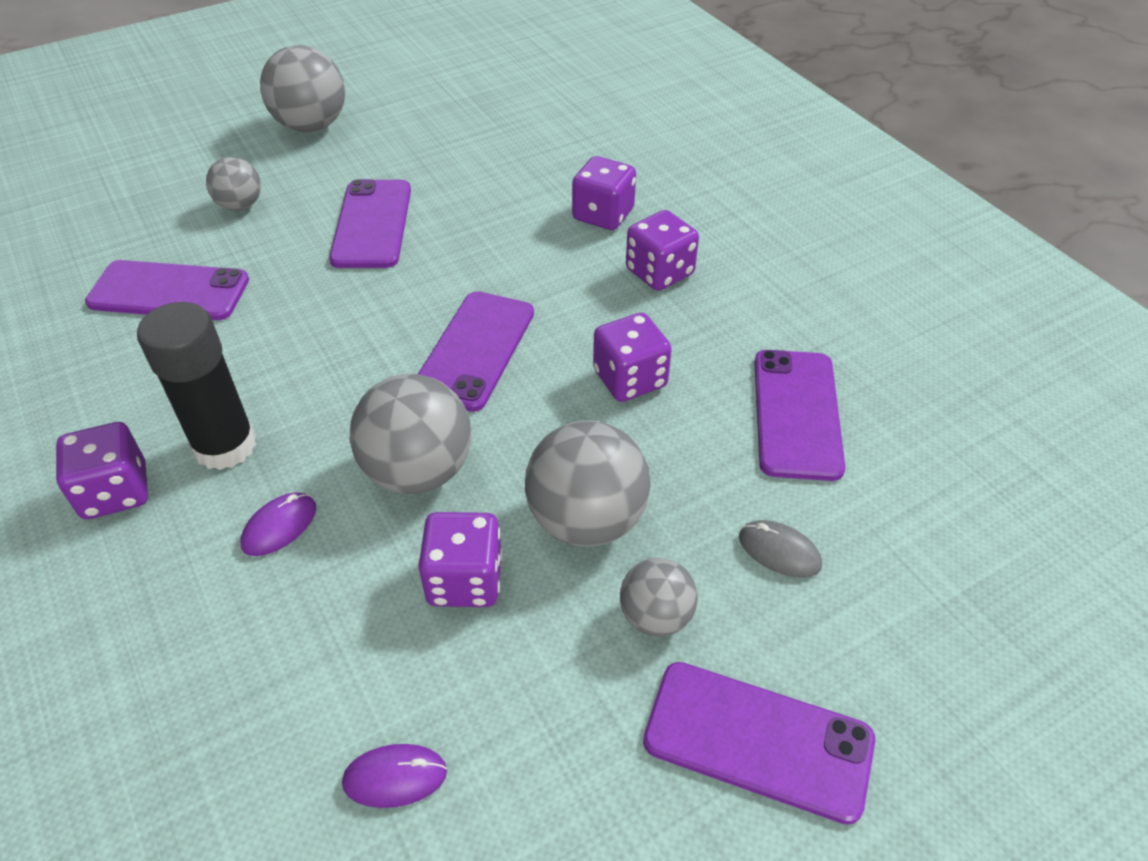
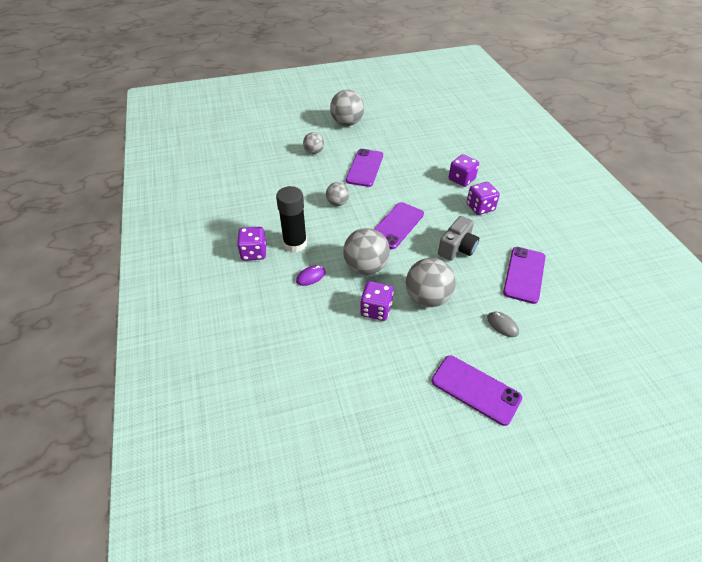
camera: 15 degrees right, 0 degrees up
purple phone [85,260,249,320] -> none
purple mouse [342,744,447,808] -> none
purple dice [593,313,672,402] -> grey camera [438,216,479,261]
grey ball [620,558,698,637] -> grey ball moved to [326,182,349,206]

